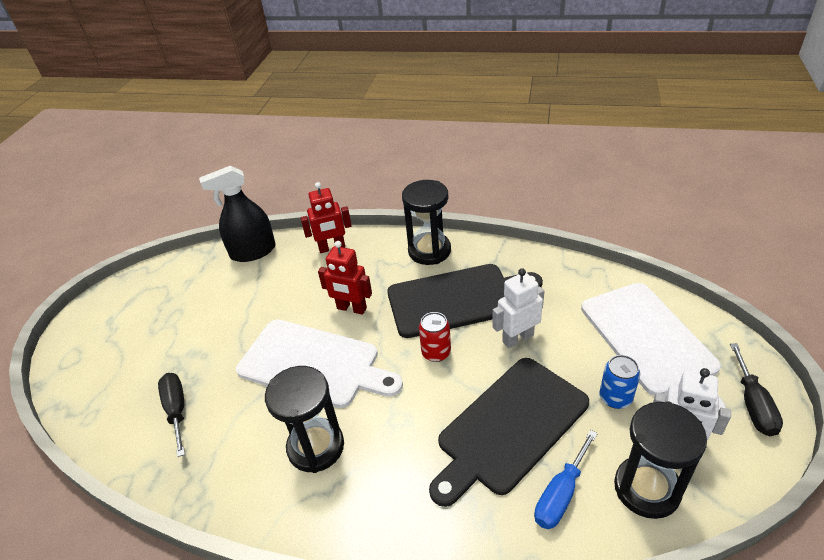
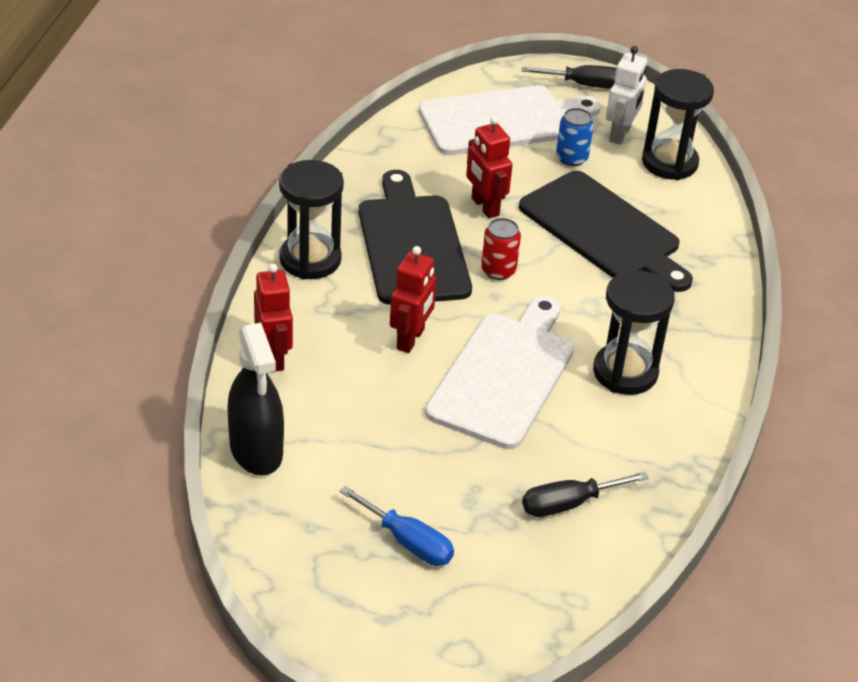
camera: 95 degrees left, 0 degrees up
white robot [492,268,544,348] -> red robot [466,116,512,219]
blue screwdriver [534,430,598,529] -> blue screwdriver moved to [339,486,454,566]

